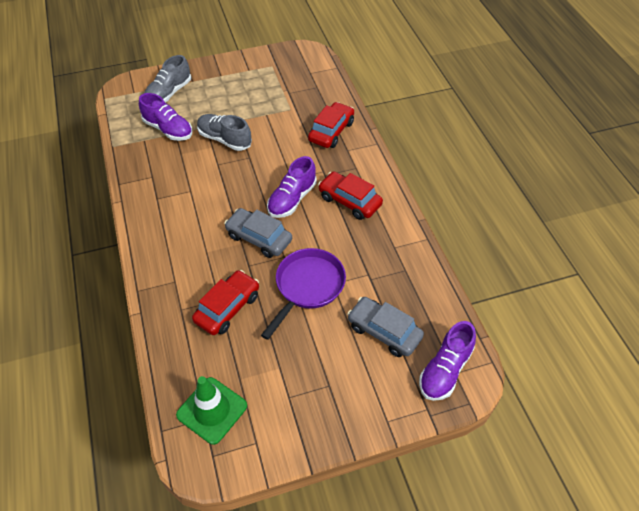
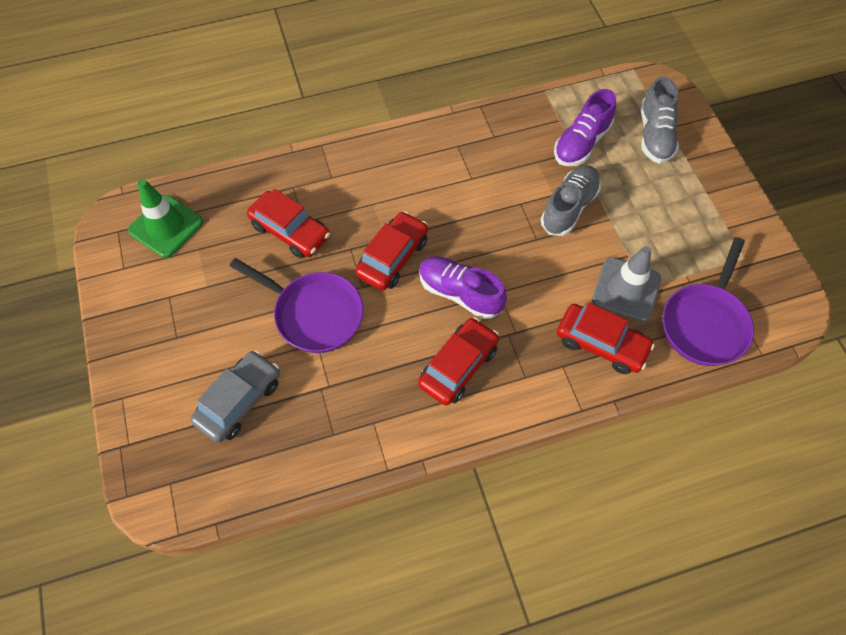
camera: 90 degrees right, 10 degrees up
grey shoe [144,55,191,103] -> grey shoe turned 120 degrees counterclockwise [641,77,679,164]
grey car [224,208,292,258] -> red car [355,211,428,291]
purple shoe [419,321,476,401] -> none
none -> grey traffic cone [592,246,661,322]
none -> purple pan [663,237,754,366]

